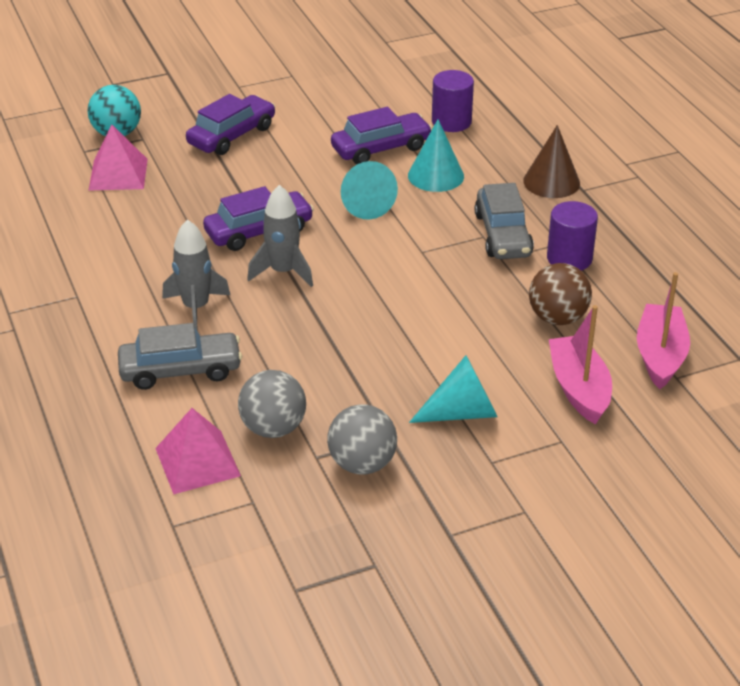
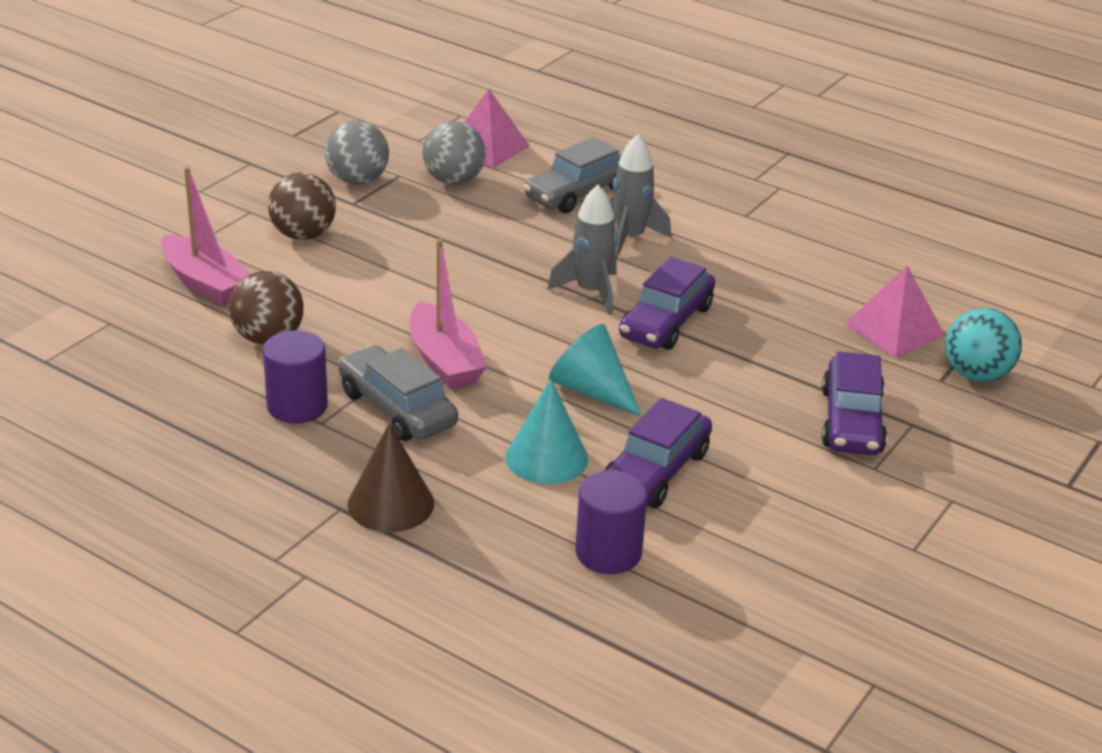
camera: 145 degrees right, 5 degrees down
turquoise cone [409,355,497,423] -> brown ball [268,172,336,240]
pink boat [637,272,690,389] -> pink boat moved to [410,239,487,390]

